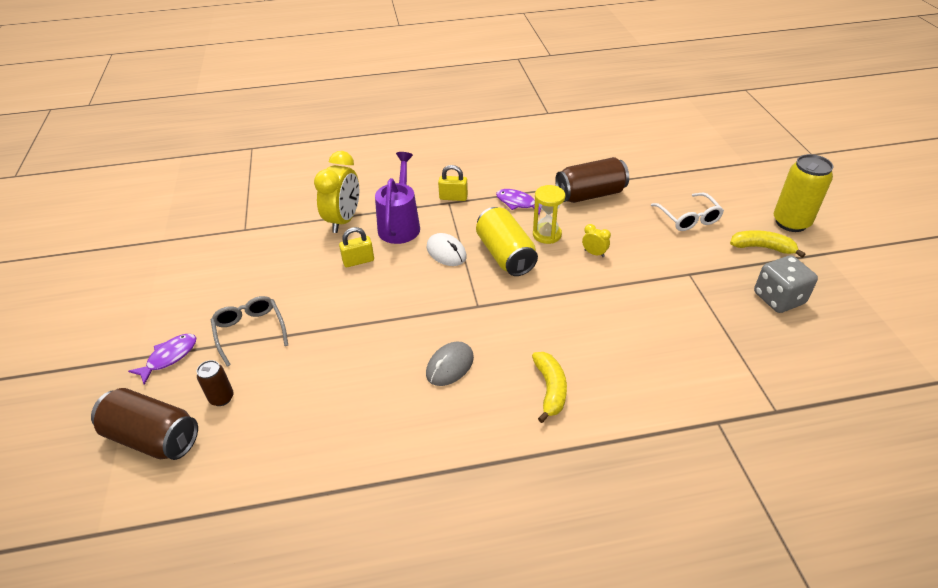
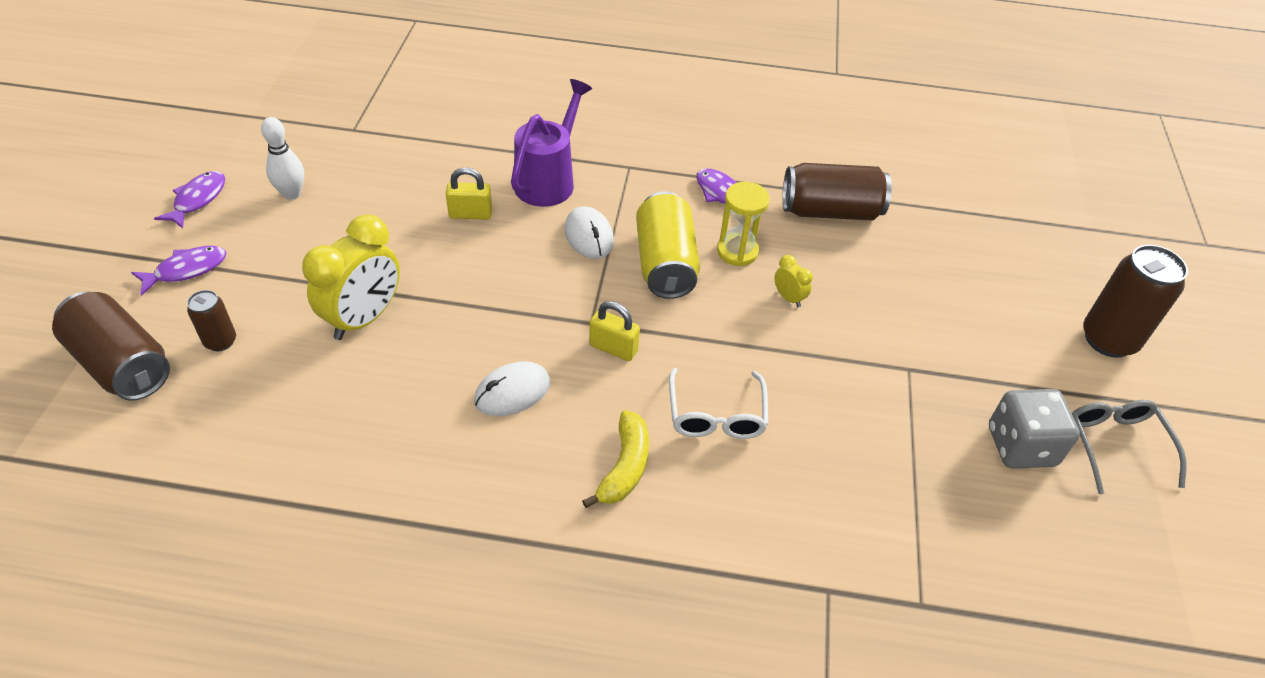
camera: 15 degrees right, 5 degrees up
grey glasses [211,296,288,366] -> grey glasses moved to [1072,400,1187,494]
yellow clock [314,151,359,233] -> yellow clock moved to [302,214,400,340]
grey mouse [426,342,474,386] -> white mouse [474,361,550,416]
yellow padlock [438,165,468,201] -> yellow padlock moved to [589,301,640,361]
white glasses [651,193,724,231] -> white glasses moved to [669,368,768,439]
yellow banana [730,230,806,258] -> none
yellow can [774,154,833,232] -> brown can [1083,245,1188,358]
none -> purple fish [154,171,225,229]
none -> white bowling pin [261,117,304,200]

